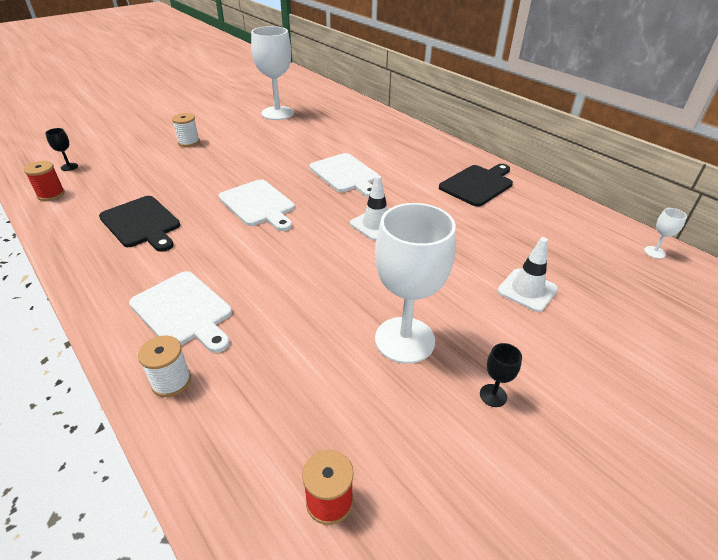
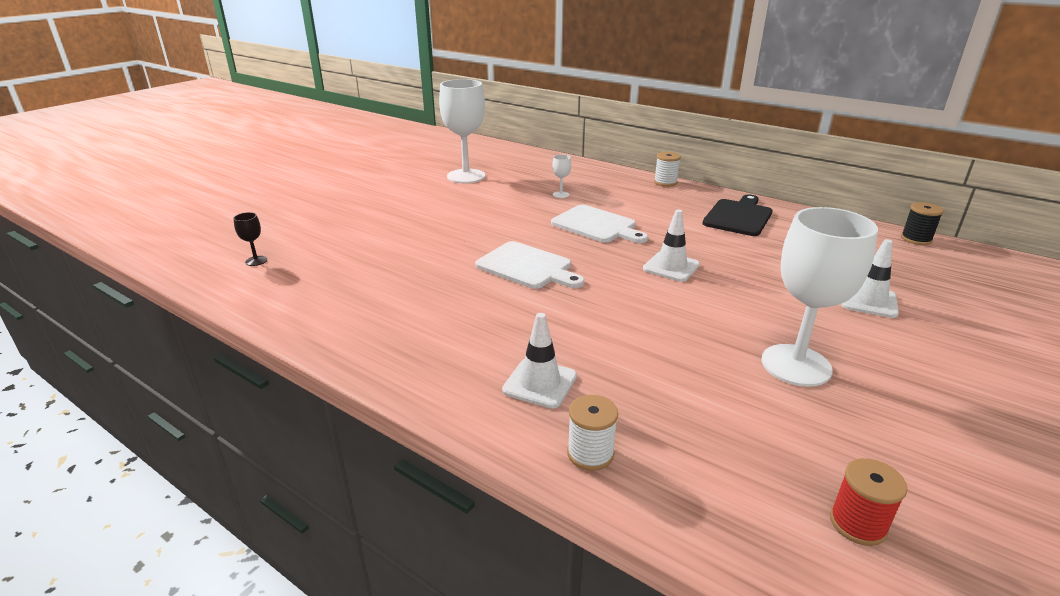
camera: 15 degrees left, 10 degrees down
red spool [24,161,65,201] -> none
black cutting board [99,196,180,252] -> none
white cutting board [129,271,232,353] -> white traffic cone [502,313,577,409]
white spool [172,113,200,147] -> white spool moved to [654,152,681,187]
black goblet [480,343,522,407] -> none
white goblet [644,208,687,259] -> white goblet moved to [552,154,571,198]
none -> black spool [901,202,944,245]

